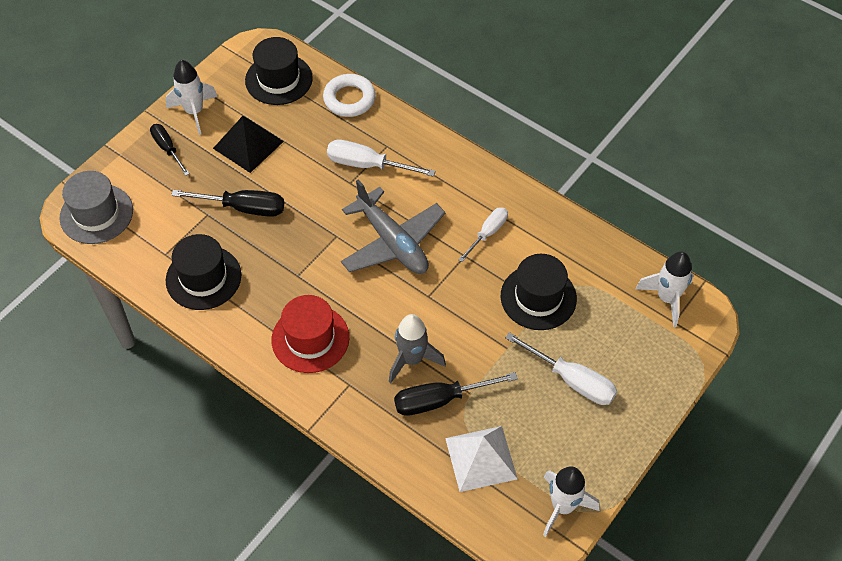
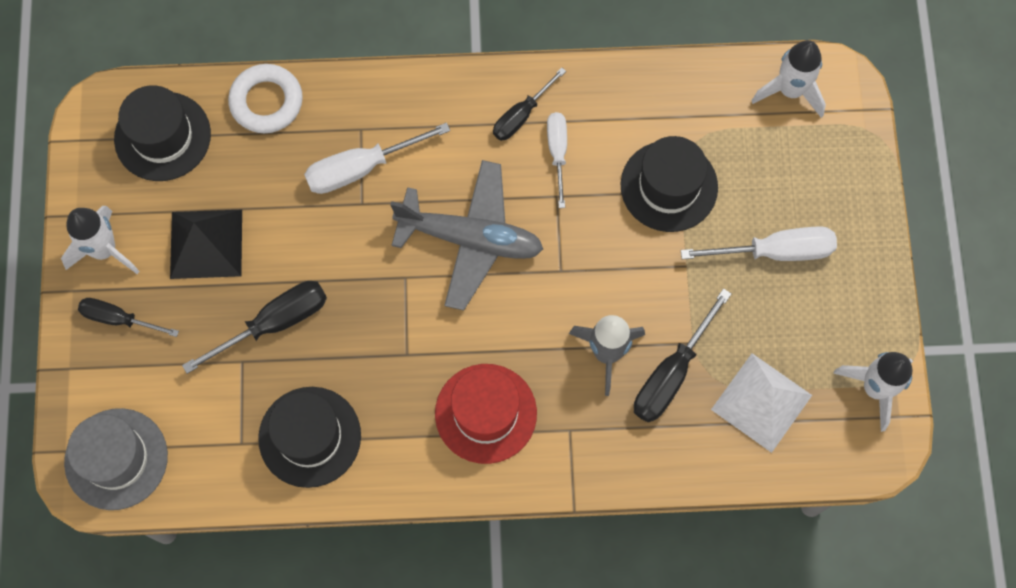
camera: 40 degrees left, 15 degrees up
none -> black screwdriver [493,67,566,141]

